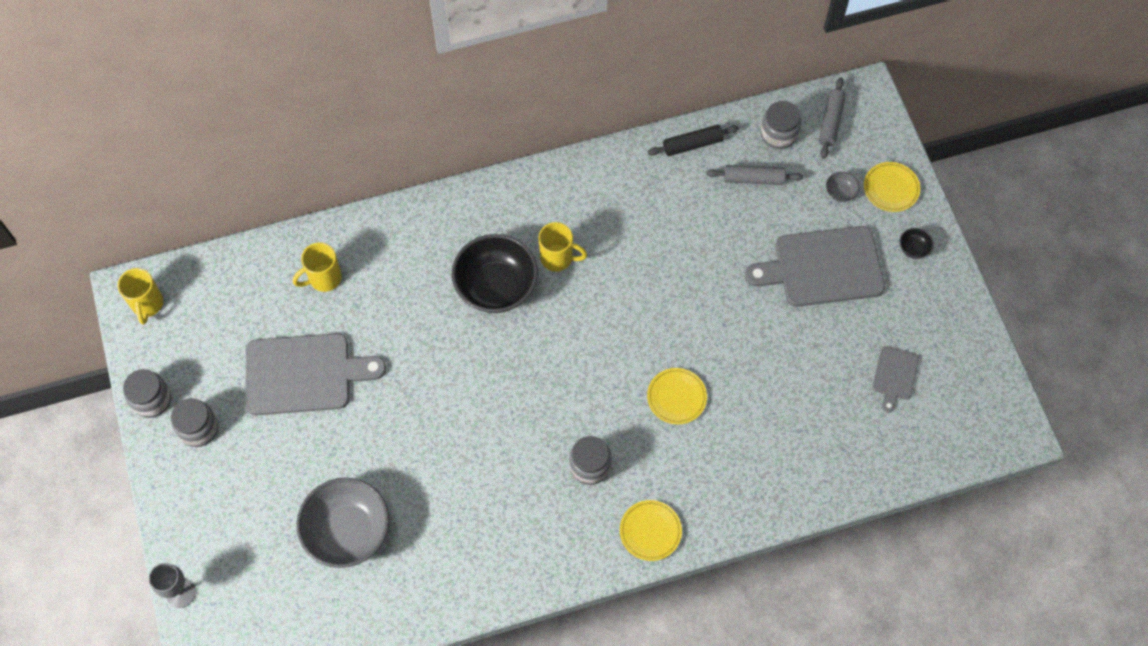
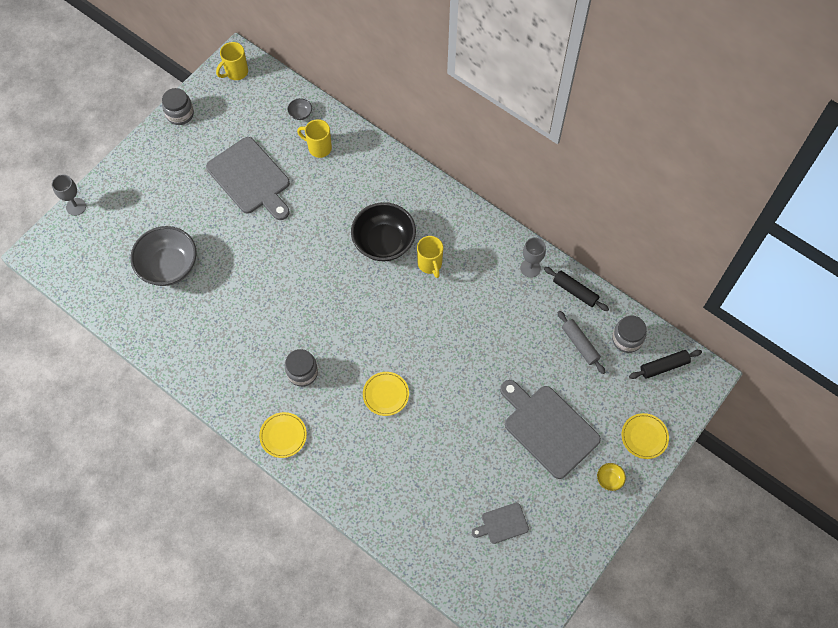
camera: 55 degrees right, 0 degrees up
grey jar [171,398,219,447] -> none
grey rolling pin [818,78,846,159] -> black rolling pin [629,350,702,379]
grey bowl [826,172,860,202] -> grey bowl moved to [288,98,312,120]
black bowl [900,228,934,259] -> yellow bowl [597,463,626,491]
none -> grey goblet [520,237,546,278]

